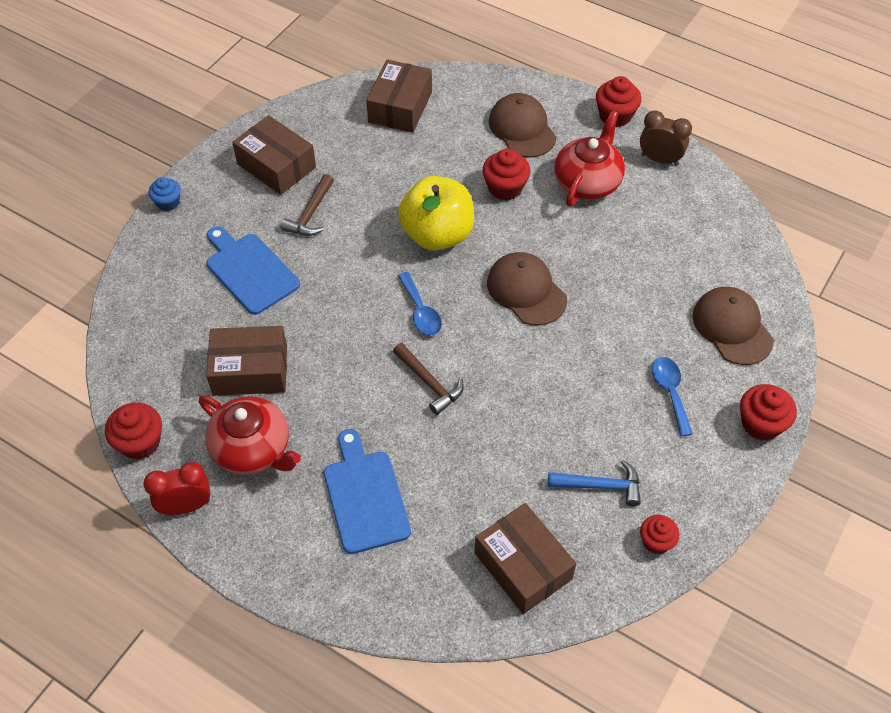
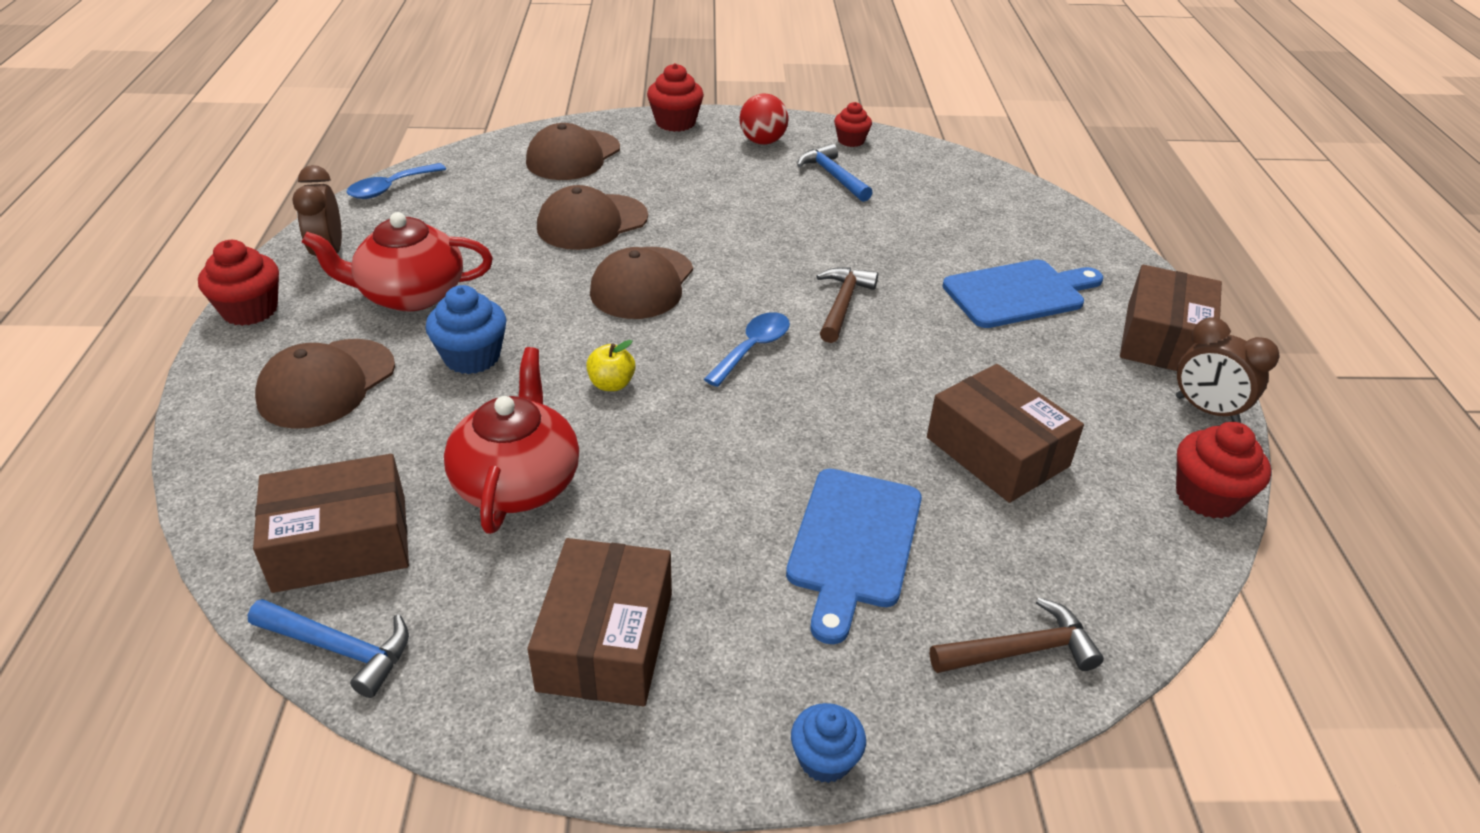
camera: 125 degrees left, 15 degrees down
red clock [143,462,211,515] -> brown clock [1176,317,1280,423]
red teapot [199,395,301,475] -> red teapot moved to [444,347,579,534]
brown hammer [281,174,334,236] -> brown hammer moved to [930,597,1104,673]
blue cutting board [324,429,411,554] -> blue cutting board turned 150 degrees counterclockwise [942,259,1103,328]
yellow apple [398,176,474,250] -> yellow apple [586,340,635,391], size x0.40
brown box [475,503,576,614] -> brown box moved to [1120,265,1222,371]
red cupcake [482,149,530,201] -> blue cupcake [426,285,506,374]
blue spoon [652,357,693,437] -> blue spoon moved to [347,163,446,199]
none -> blue hammer [248,599,409,698]
none -> brown cap [537,185,648,250]
none -> red ball [739,93,788,145]

